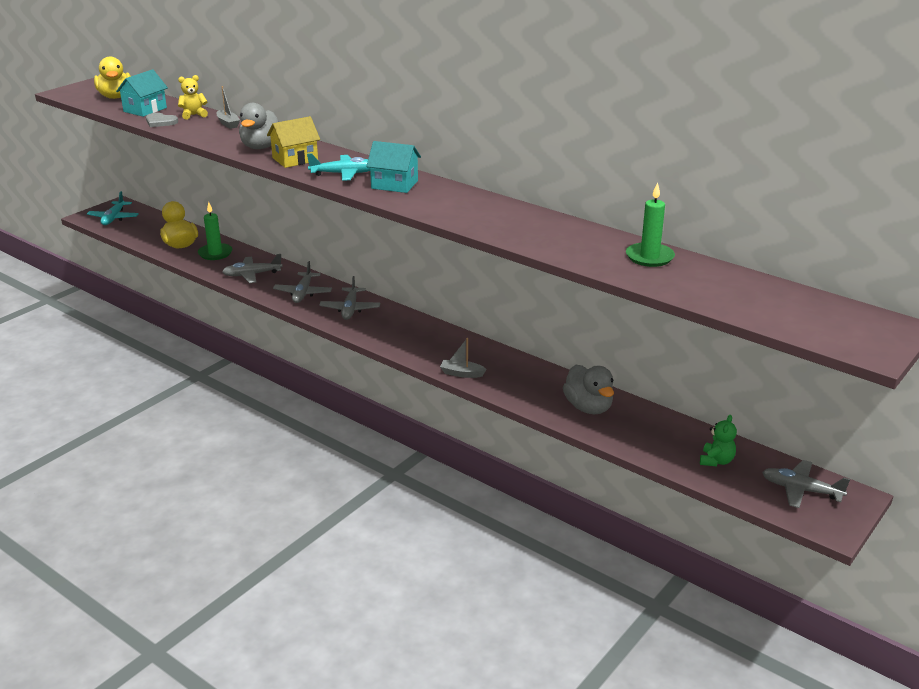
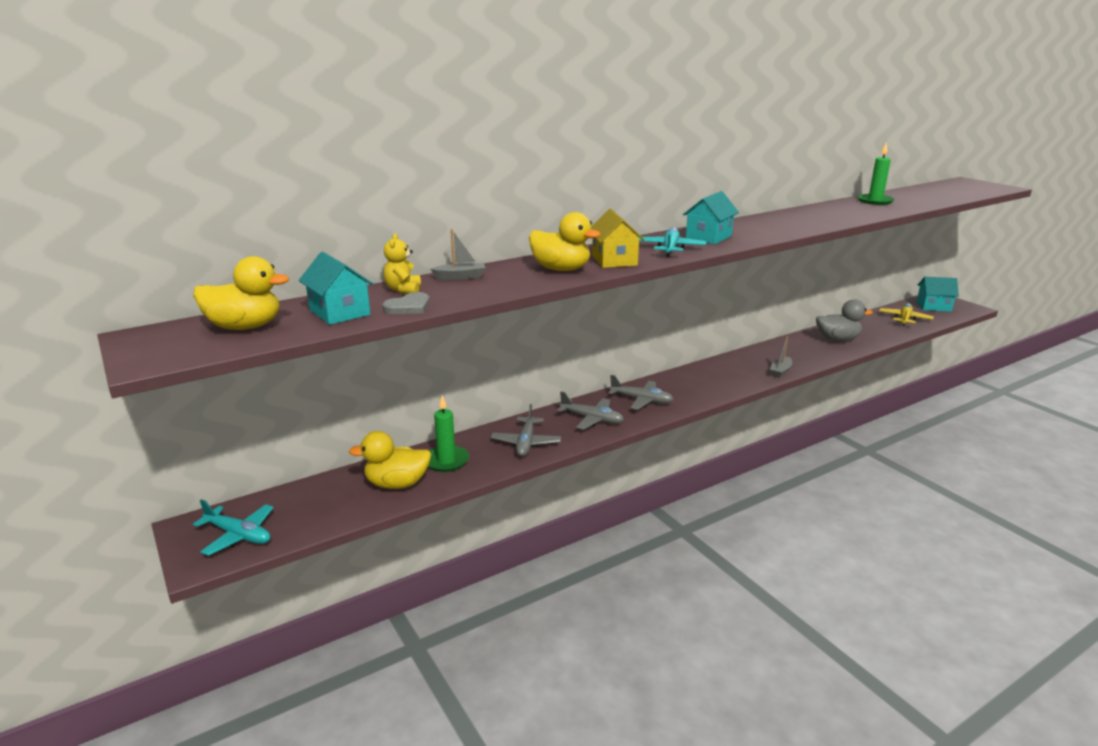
camera: 70 degrees left, 5 degrees down
grey duck [239,103,279,149] -> yellow duck [529,212,601,271]
green teddy bear [700,415,737,467] -> yellow plane [879,303,934,326]
grey plane [762,460,850,508] -> turquoise house [916,277,959,312]

